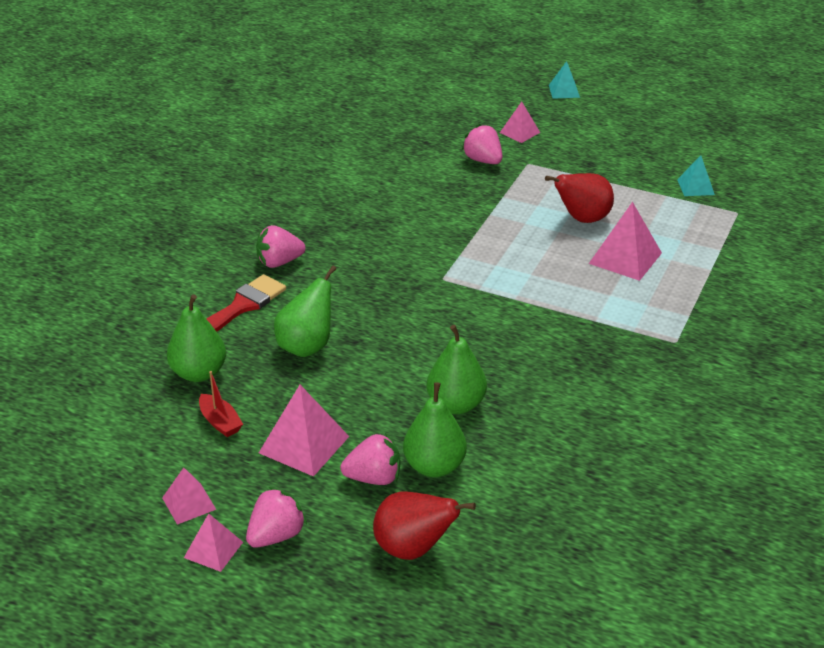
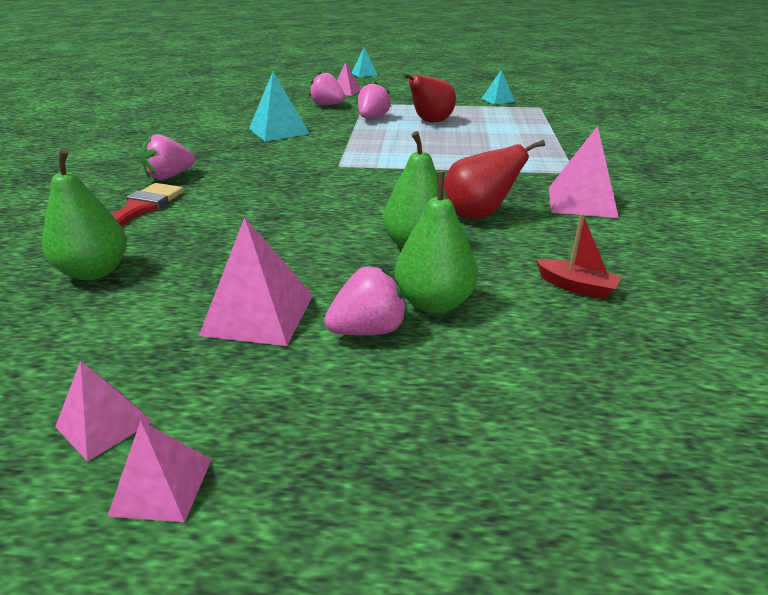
camera: 20 degrees left, 5 degrees down
red boat [199,371,243,437] -> red boat moved to [536,213,622,299]
pink strawberry [246,487,307,547] -> pink strawberry moved to [358,82,391,119]
green pear [274,265,336,357] -> none
red pear [373,492,476,560] -> red pear moved to [444,140,545,219]
pink pyramid [589,202,662,281] -> pink pyramid moved to [549,126,619,218]
none -> turquoise pyramid [249,72,310,142]

